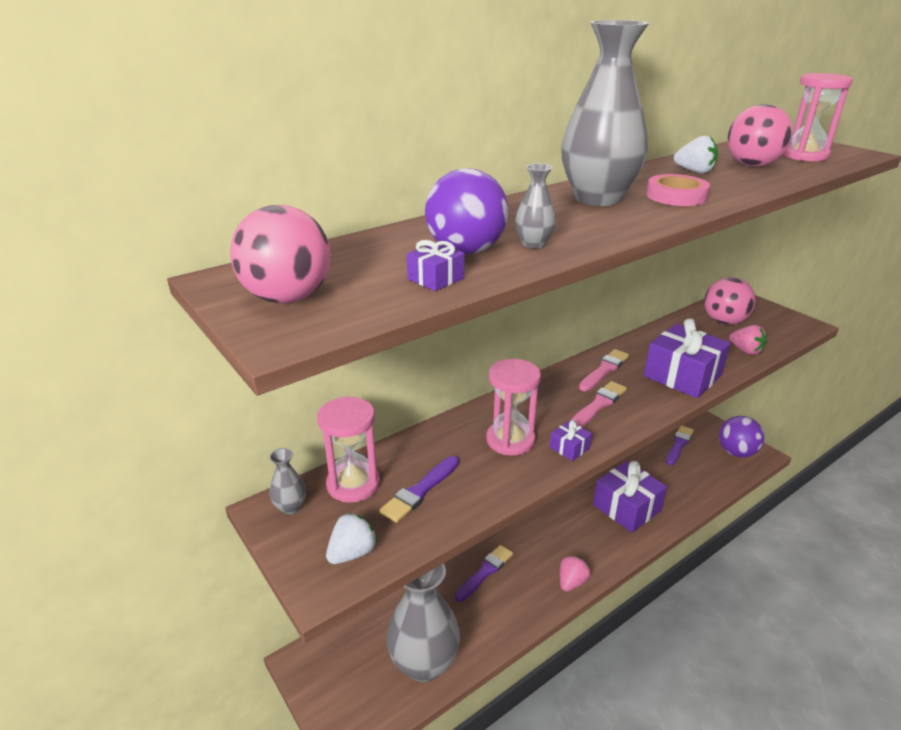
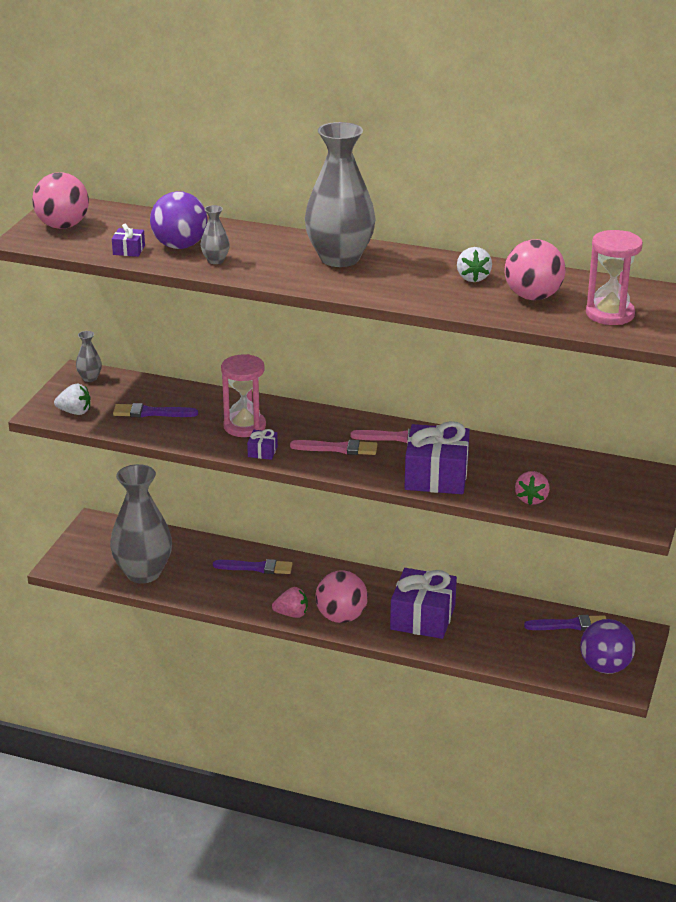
camera: 55 degrees right, 0 degrees up
pink hourglass [317,397,380,503] -> none
pink tape [646,174,710,206] -> none
pink ball [704,277,756,325] -> pink ball moved to [315,570,368,623]

